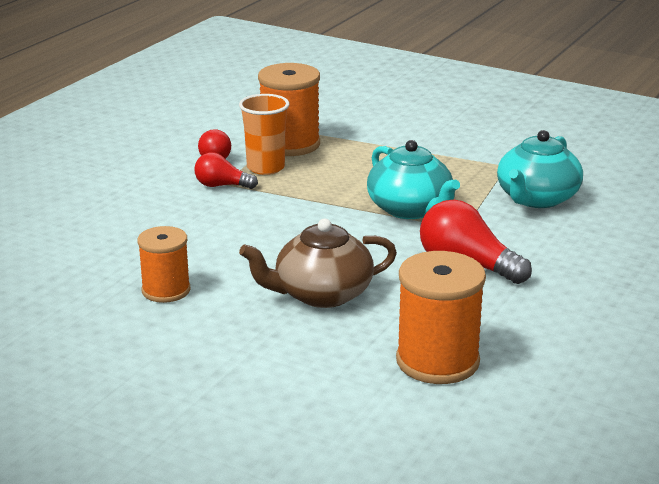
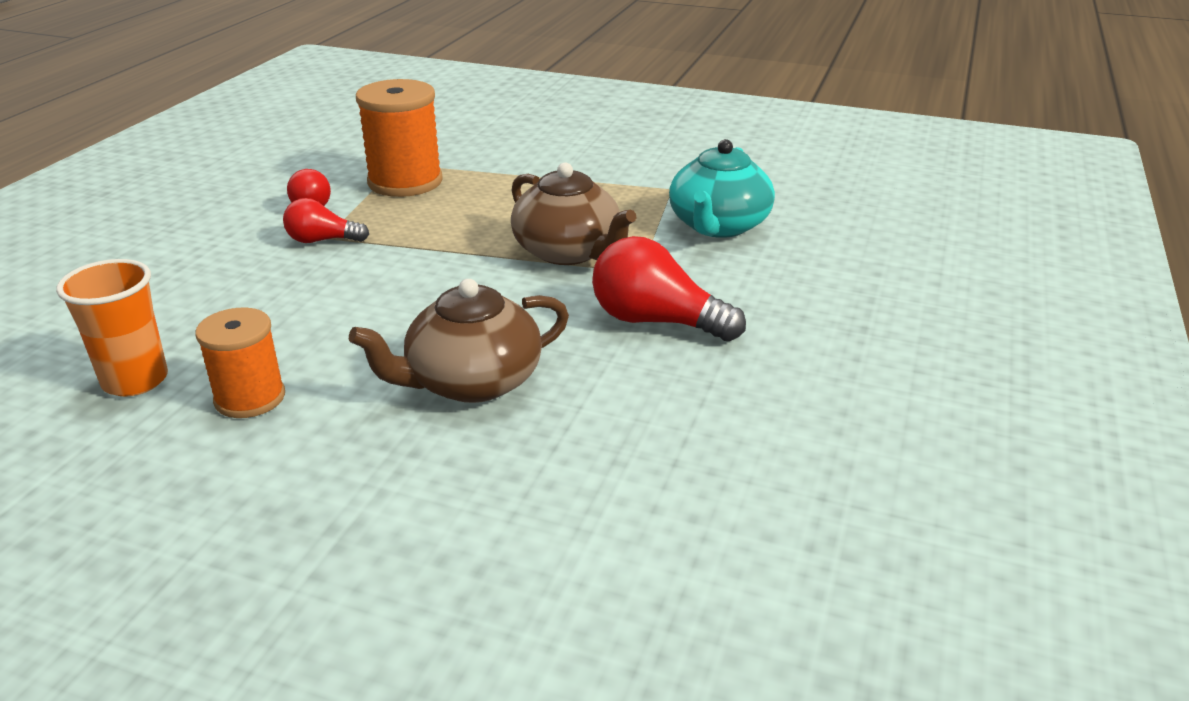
camera: 10 degrees left, 5 degrees up
orange cup [239,94,289,175] -> orange cup moved to [56,259,168,396]
turquoise teapot [367,140,460,219] -> brown teapot [511,162,636,265]
orange spool [396,251,486,384] -> none

